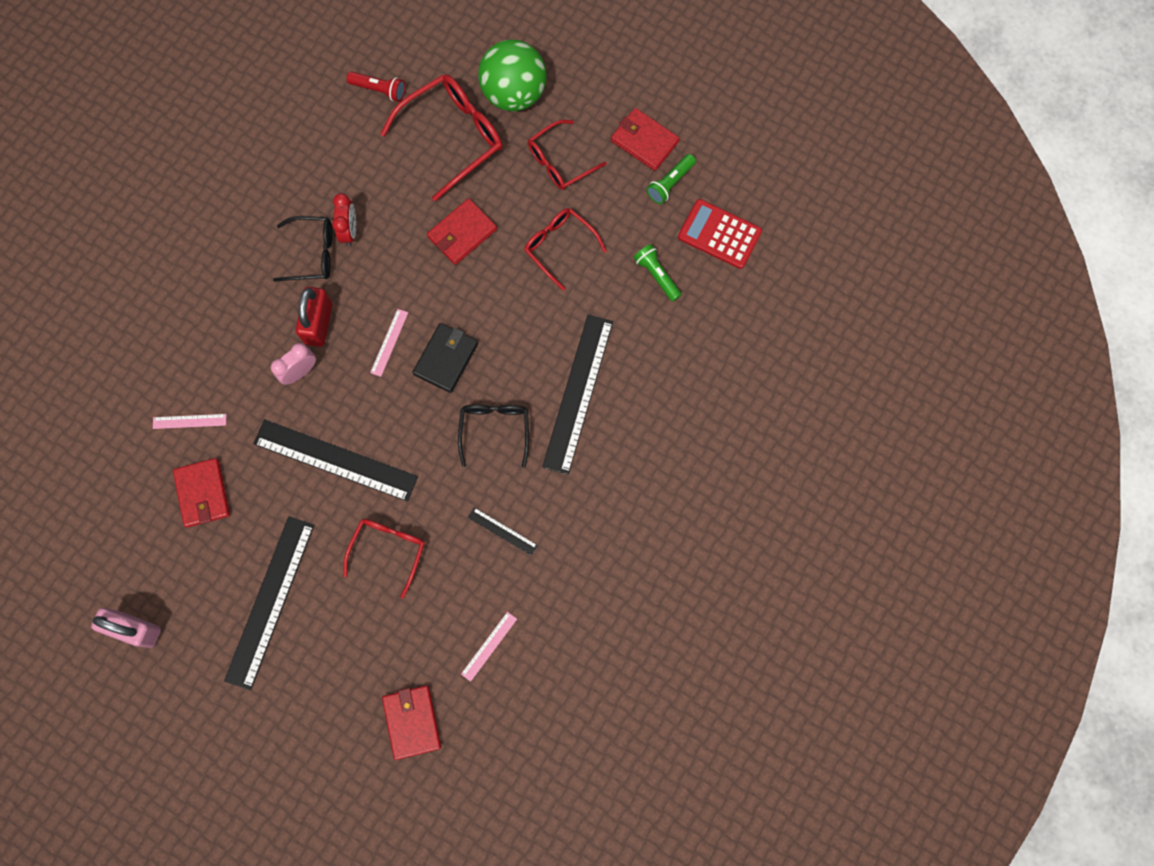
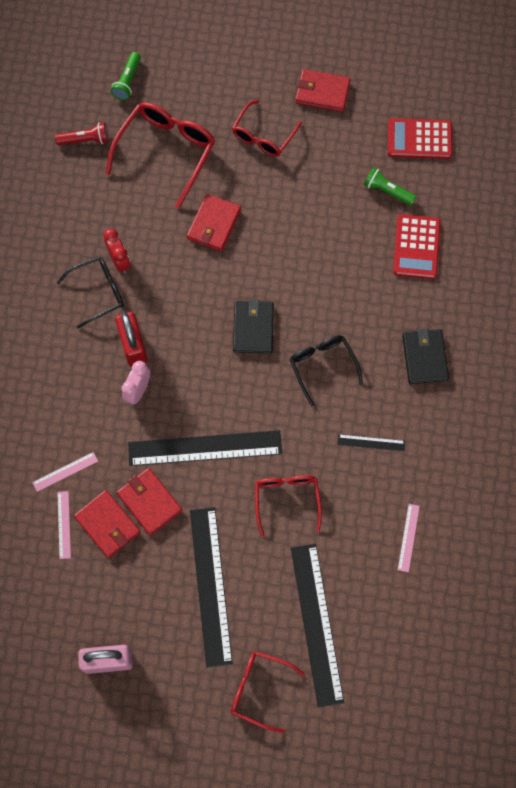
camera: 25 degrees left, 5 degrees down
pink ruler [370,309,408,377] -> pink ruler moved to [57,491,71,559]
red wallet [382,685,441,760] -> red wallet moved to [117,468,182,535]
green ball [478,40,547,111] -> none
red glasses [524,208,607,291] -> red glasses moved to [231,651,305,733]
black ruler [542,314,613,475] -> black ruler moved to [291,544,344,708]
green flashlight [646,154,696,204] -> green flashlight moved to [111,52,141,100]
none -> red calculator [393,214,441,279]
none -> black wallet [402,328,449,384]

